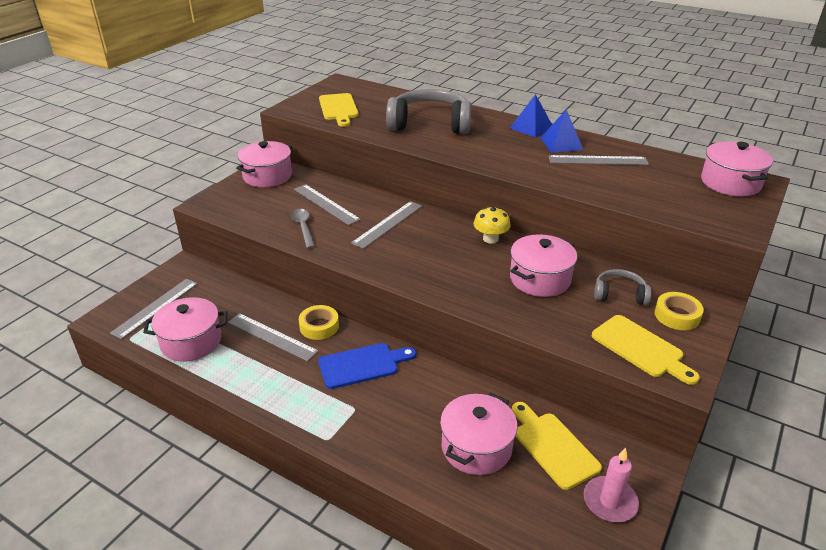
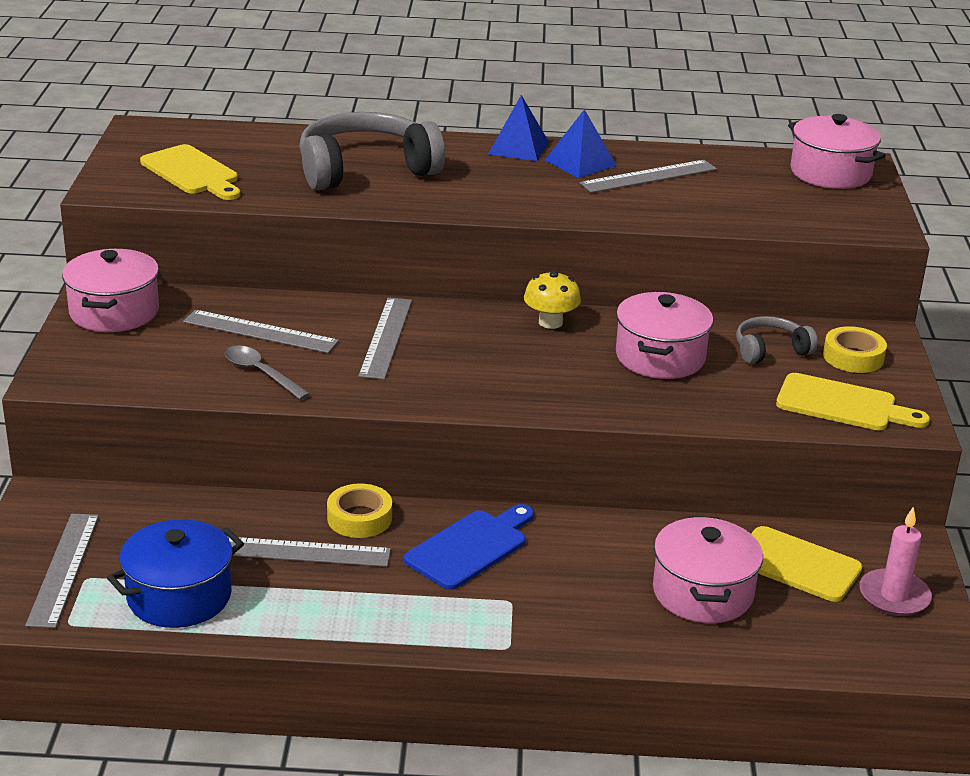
camera: 30 degrees left, 5 degrees down
pink pot [143,297,228,362] -> blue pot [107,519,244,628]

